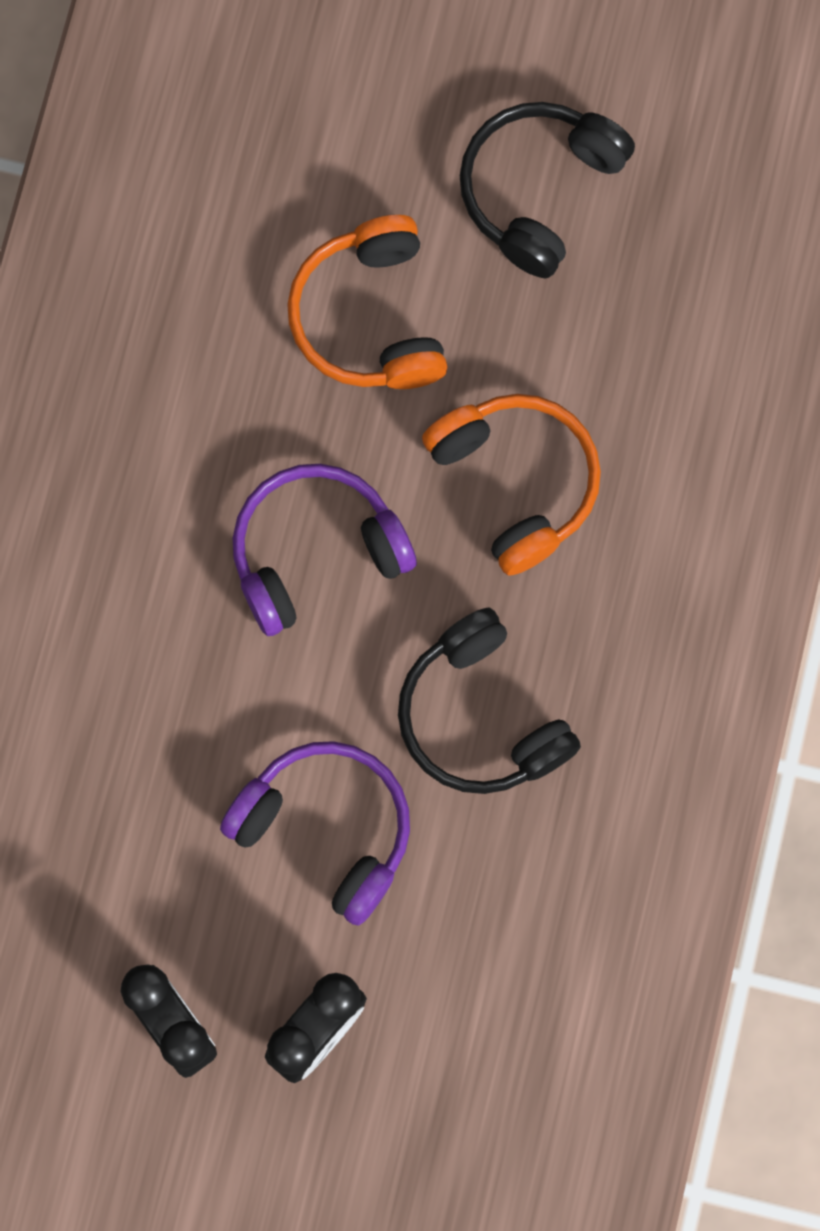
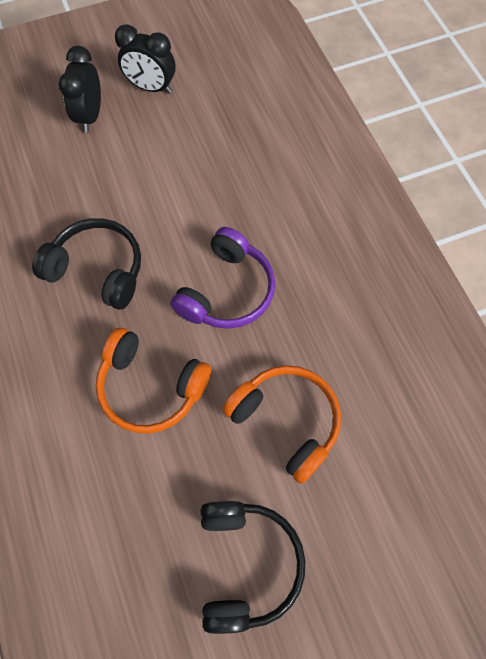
camera: 145 degrees right, 10 degrees down
purple headphones [220,741,410,926] -> none

